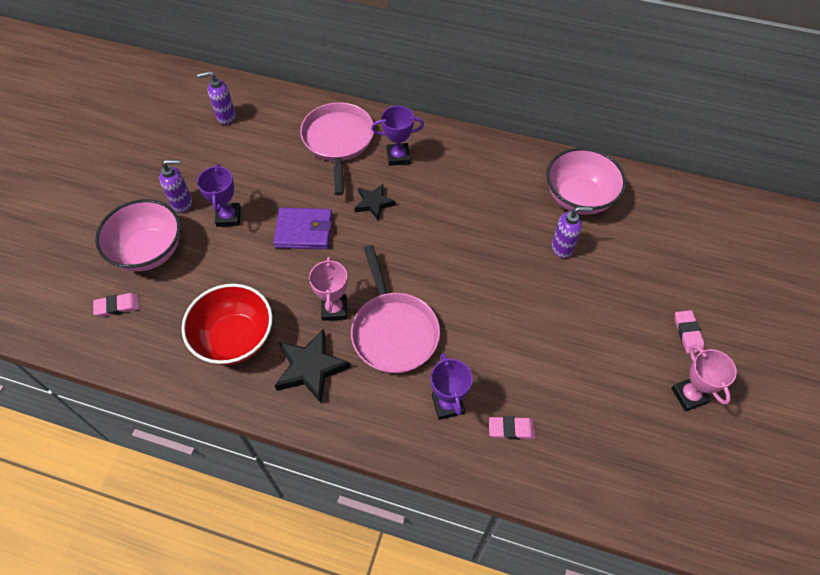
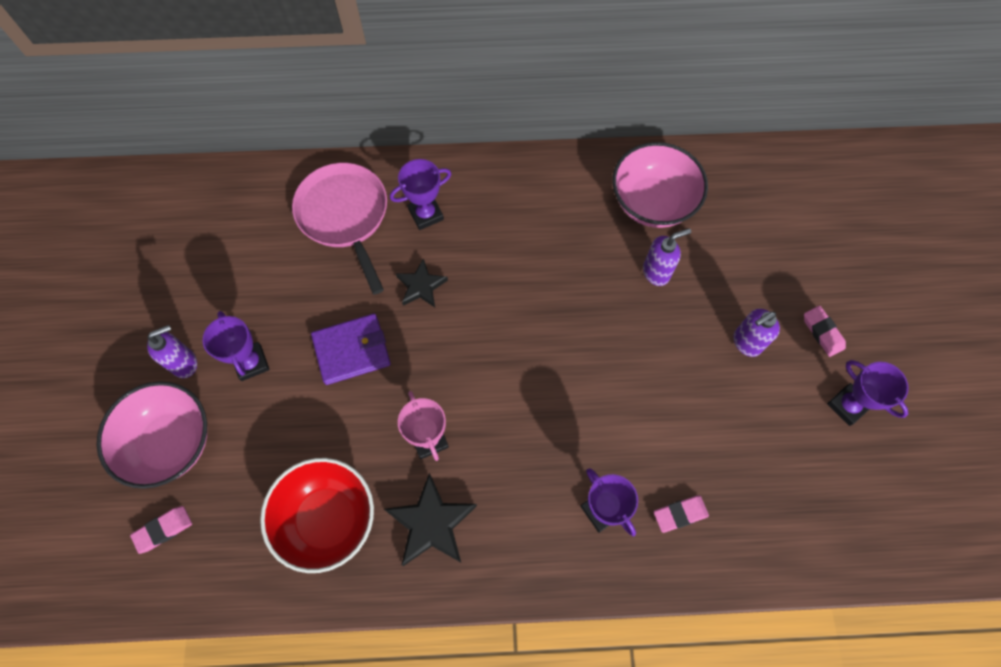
camera: 20 degrees left, 10 degrees up
purple soap dispenser [197,71,236,125] -> purple soap dispenser moved to [733,309,780,357]
pink pan [351,245,440,374] -> none
pink trophy [671,345,737,411] -> purple trophy [827,360,909,426]

